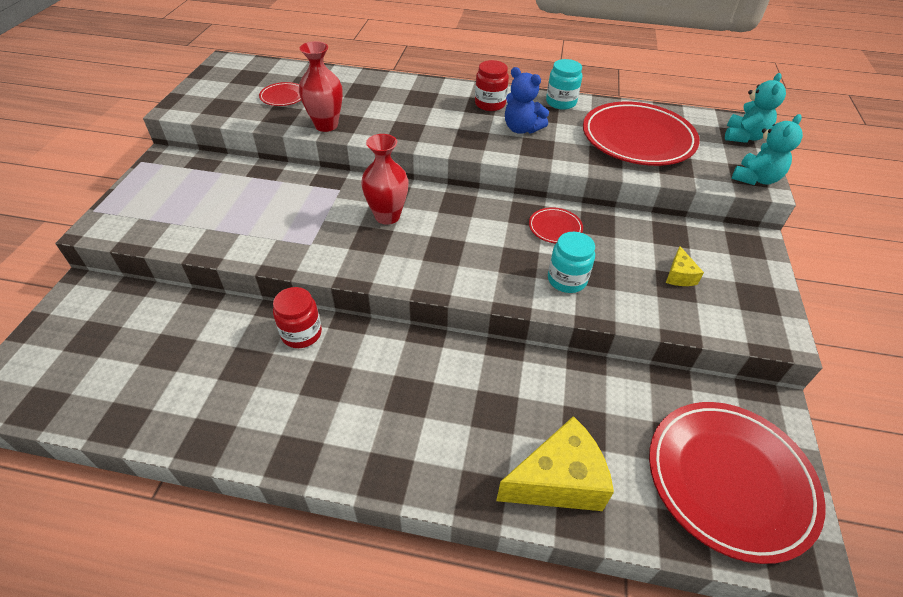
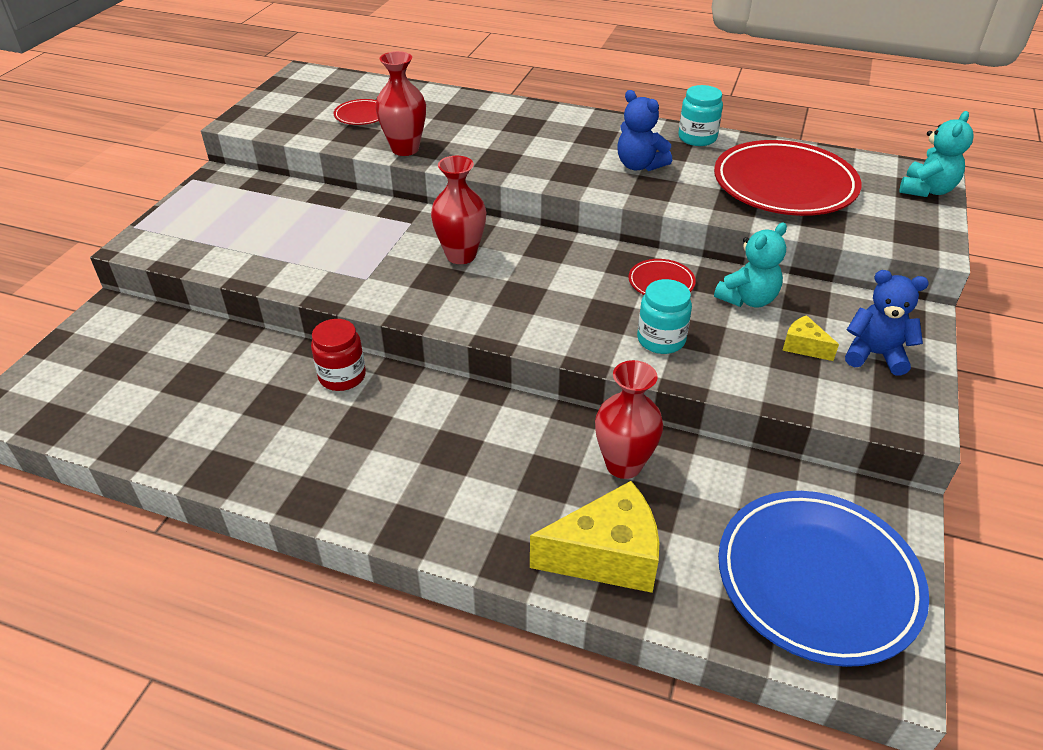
camera: 10 degrees right, 5 degrees down
red jar [475,60,509,111] -> none
red plate [649,402,826,564] -> blue plate [718,491,929,667]
yellow cheese [666,246,704,286] -> yellow cheese turned 120 degrees clockwise [782,315,839,361]
turquoise teddy bear [732,114,803,185] -> turquoise teddy bear moved to [714,223,787,307]
none -> red vase [595,360,663,479]
none -> blue teddy bear [845,270,929,376]

